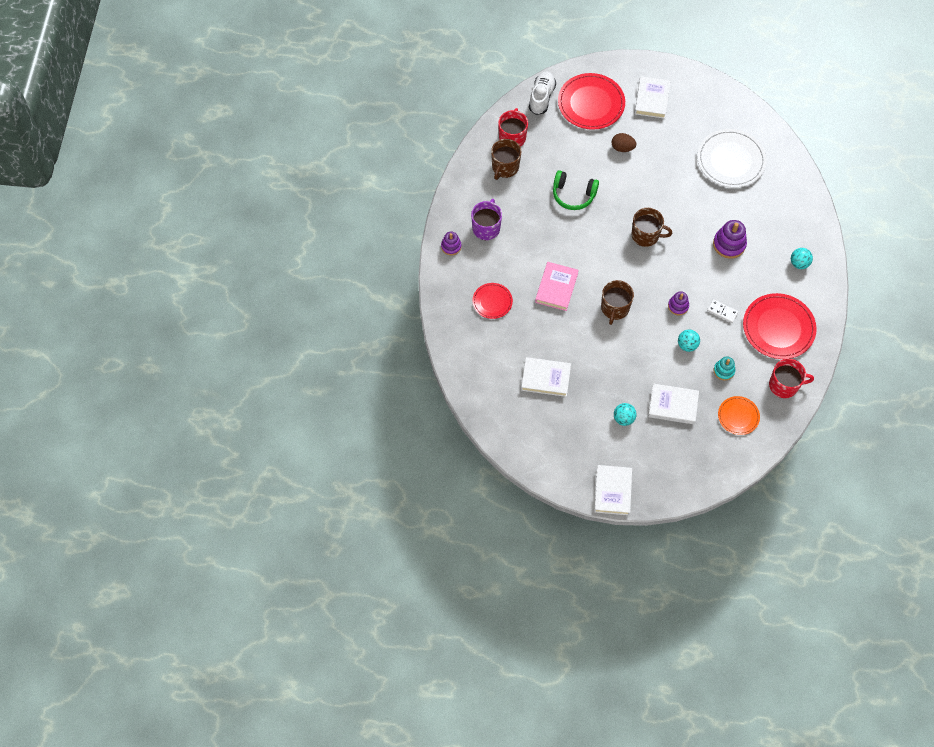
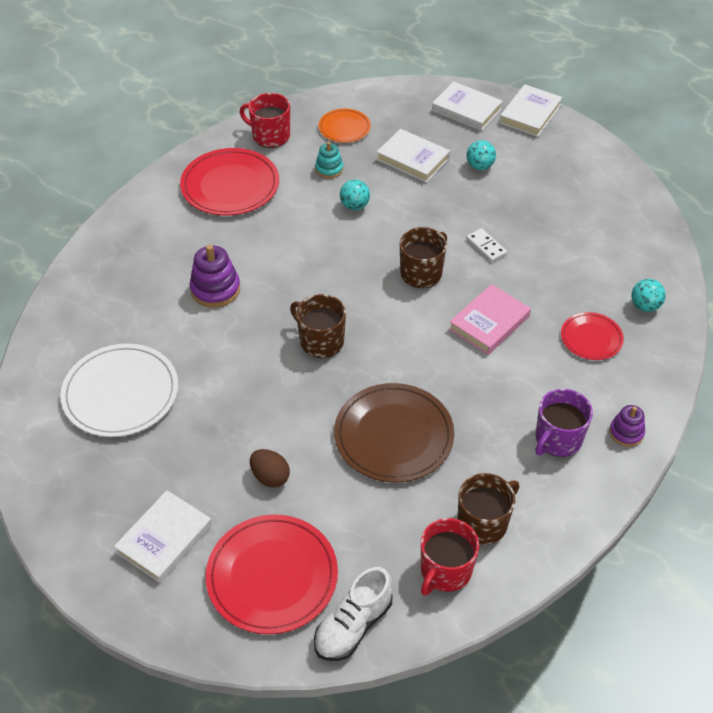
camera: 155 degrees left, 15 degrees down
white book [521,357,571,397] -> white book moved to [432,81,503,131]
green headphones [553,170,599,210] -> brown plate [334,383,454,482]
purple stacking toy [668,291,689,315] -> none
white domino [707,299,738,323] -> white domino moved to [466,228,507,262]
turquoise ball [791,248,813,269] -> turquoise ball moved to [631,279,666,312]

